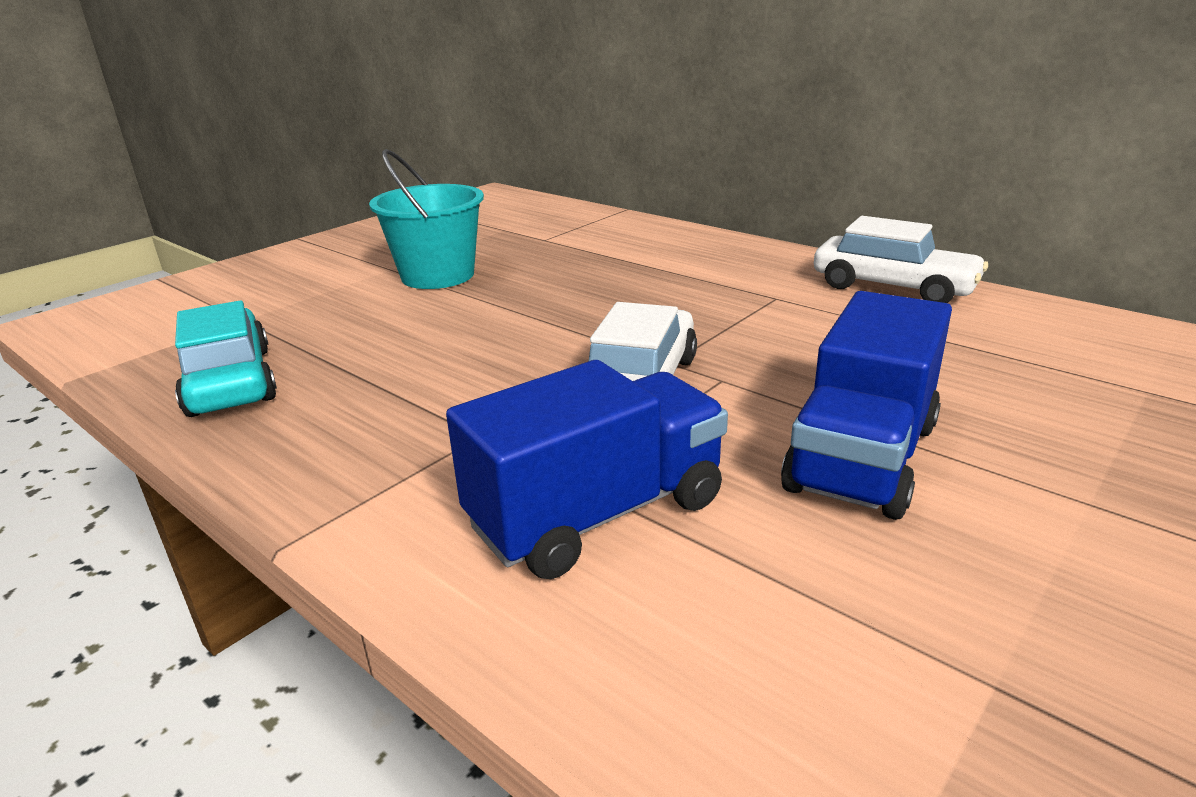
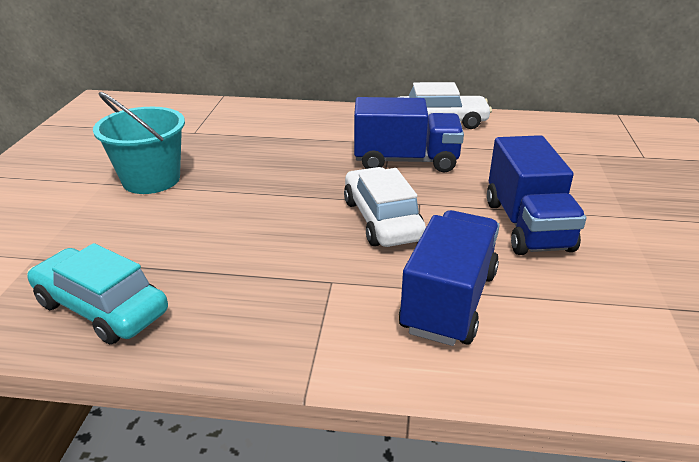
camera: 35 degrees left, 5 degrees up
none -> blue truck [354,97,464,172]

